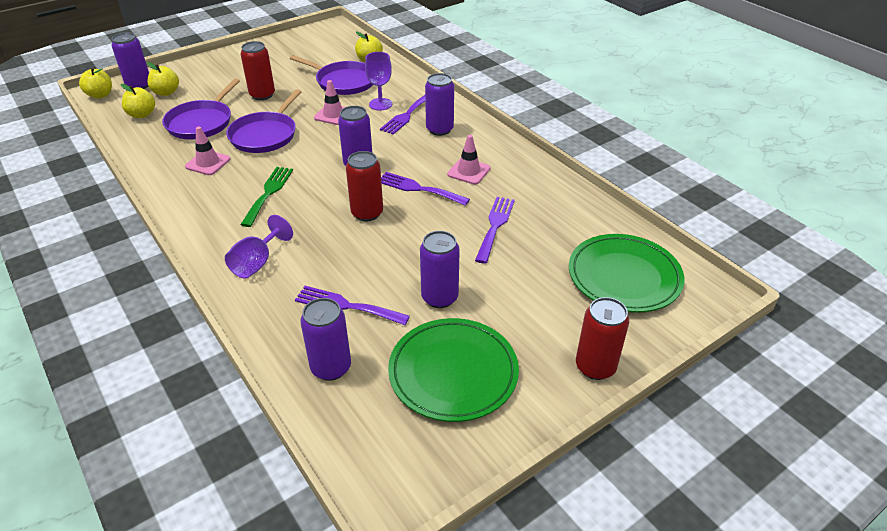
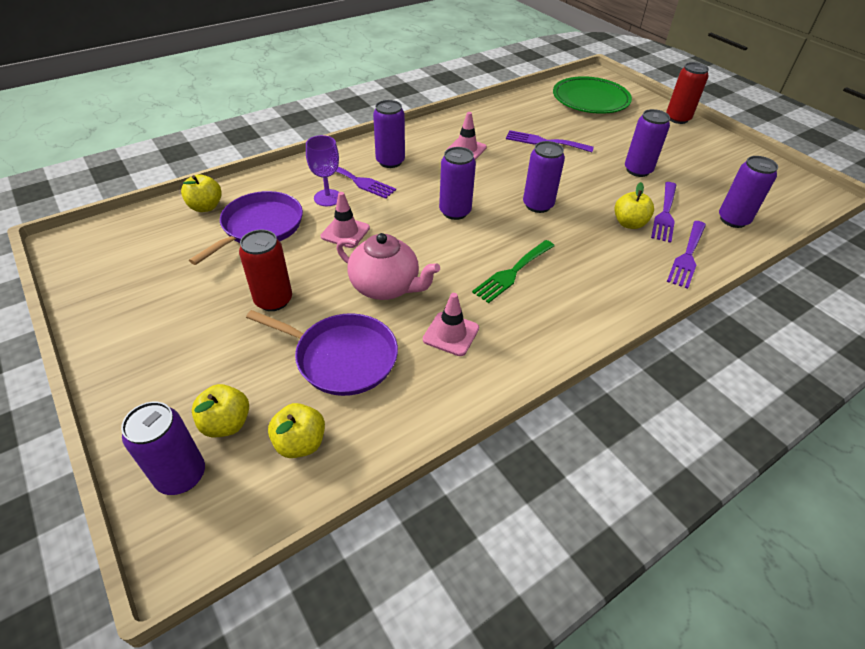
camera: 90 degrees left, 5 degrees up
yellow apple [79,67,112,99] -> yellow apple moved to [614,182,654,229]
purple goblet [225,215,293,279] -> none
purple pan [226,89,301,153] -> pink teapot [336,233,440,300]
green fork [240,167,293,227] -> green fork turned 60 degrees counterclockwise [472,240,555,303]
red can [346,151,383,221] -> purple can [523,141,565,213]
purple fork [381,172,470,206] -> purple fork moved to [667,221,706,289]
green plate [388,318,519,422] -> none

